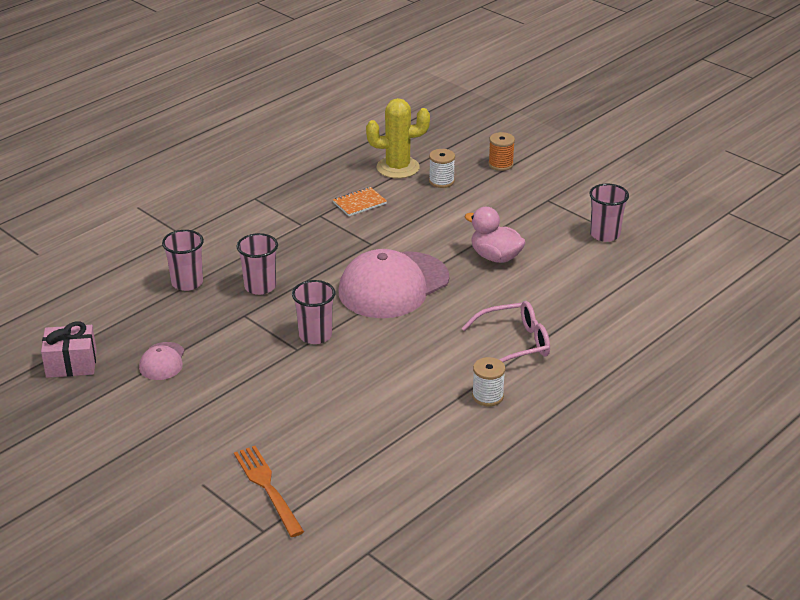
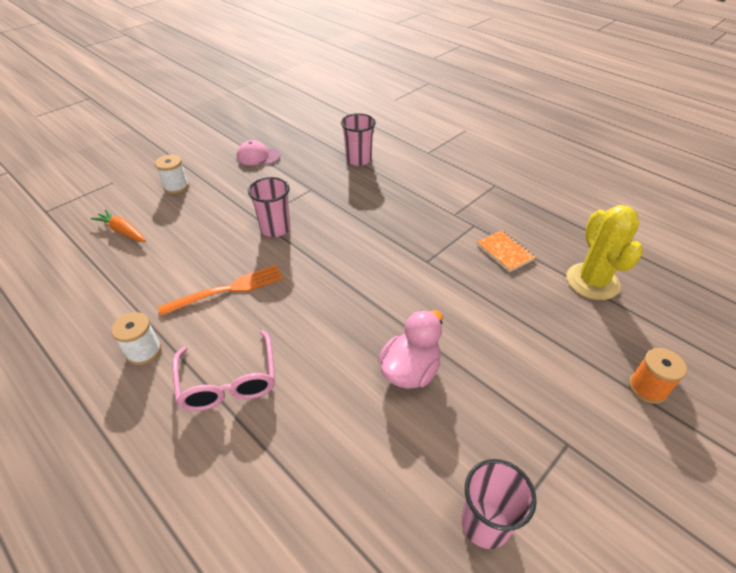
camera: 90 degrees right, 10 degrees up
pink gift [41,321,97,378] -> none
orange fork [234,446,304,537] -> orange fork moved to [158,265,283,316]
pink cup [237,233,278,295] -> none
pink cap [338,249,449,318] -> none
white spool [429,149,455,188] -> white spool moved to [155,155,189,194]
none -> orange carrot [90,209,146,242]

